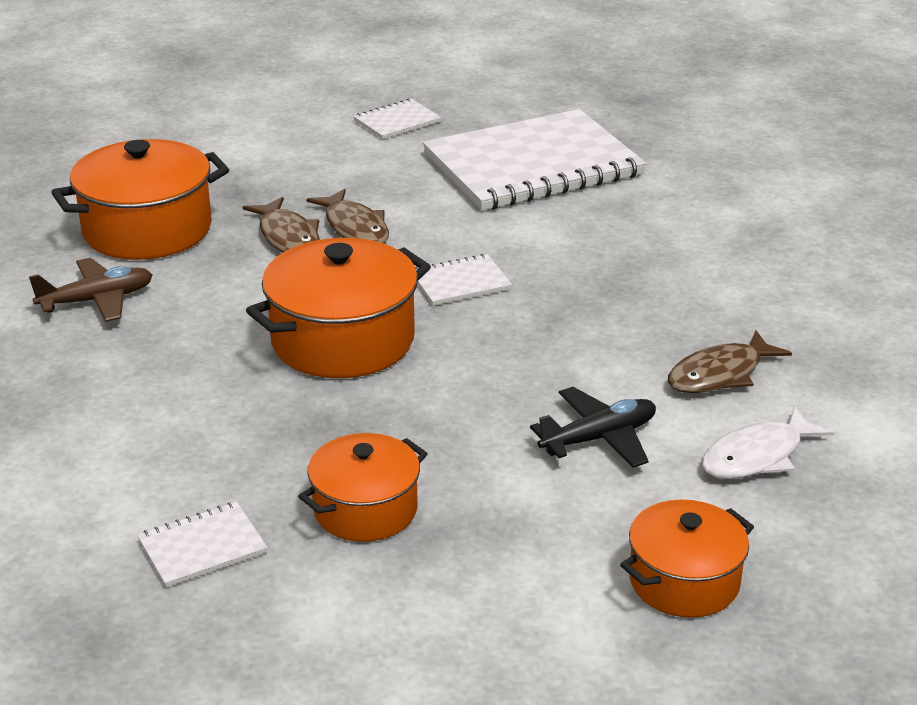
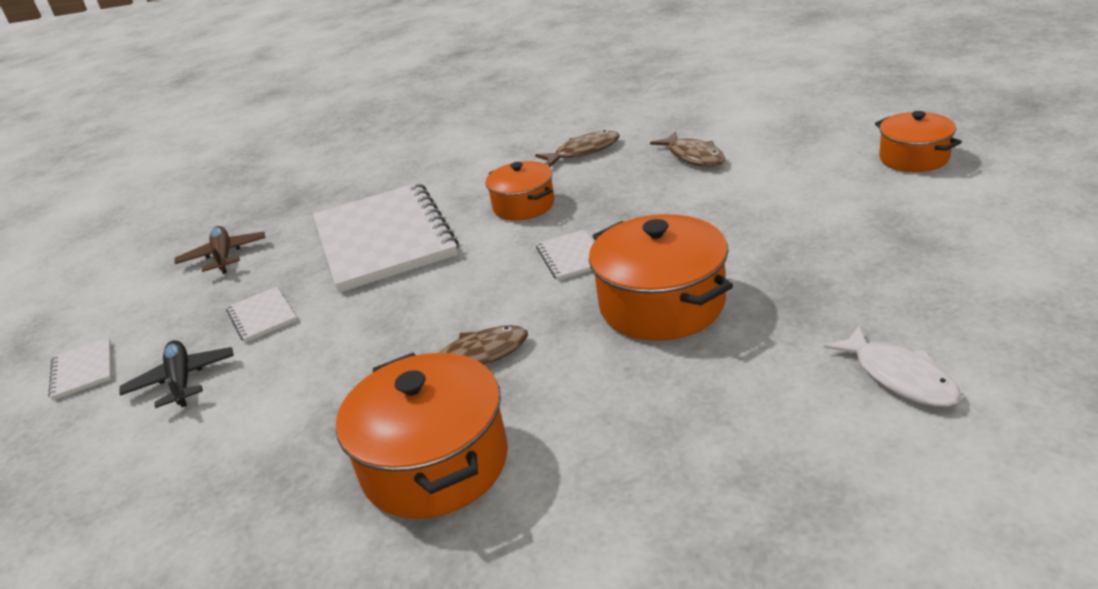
camera: 80 degrees left, 0 degrees up
brown plane [29,258,153,322] -> brown plane moved to [175,226,266,274]
white notebook [137,502,268,587] -> white notebook moved to [48,338,111,400]
orange pot [298,433,428,542] -> orange pot moved to [485,161,554,221]
brown fish [306,189,389,243] -> brown fish moved to [535,130,620,167]
black plane [530,387,656,468] -> black plane moved to [120,340,234,408]
white fish [702,406,835,479] -> white fish moved to [824,326,961,407]

